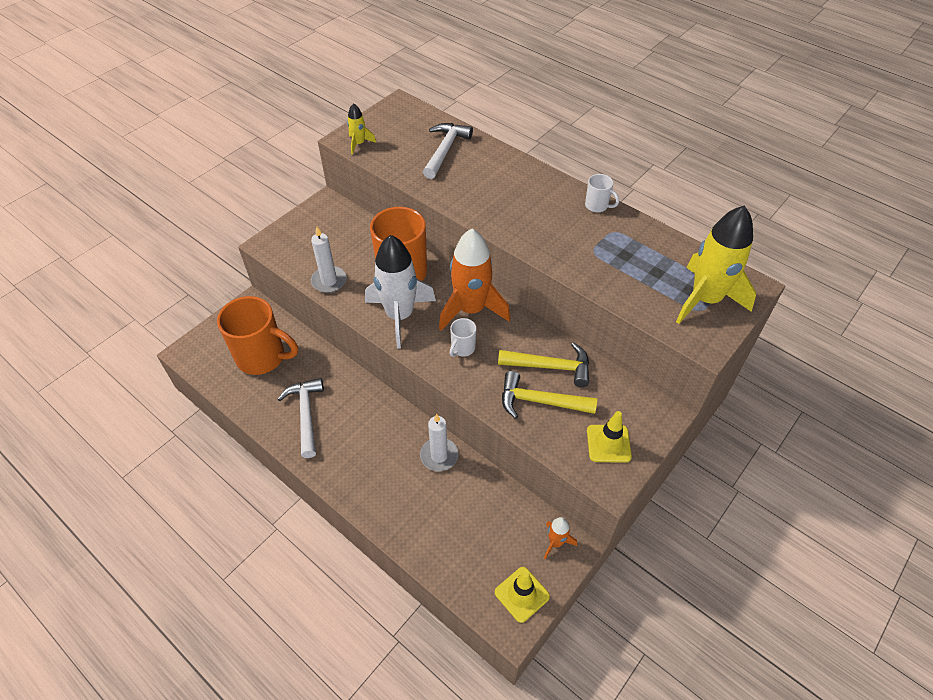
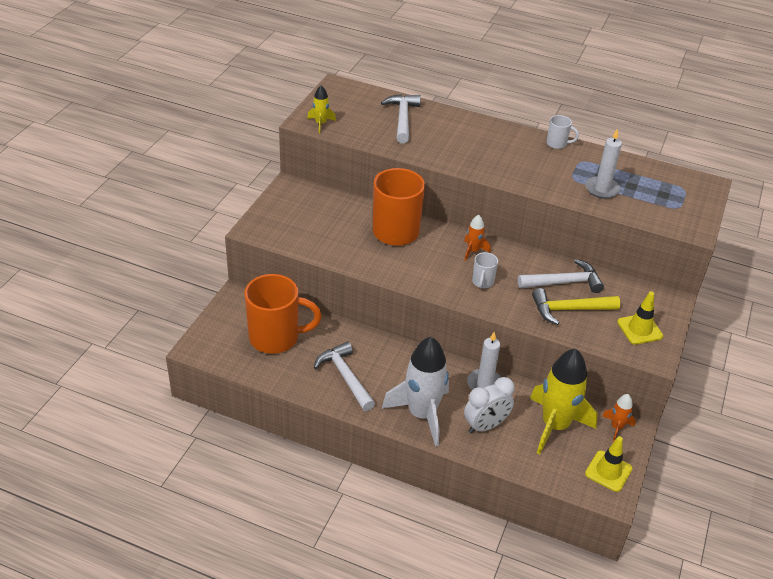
camera: 20 degrees left, 10 degrees down
white candle [311,227,347,293] -> white candle moved to [585,128,622,199]
white rocket [365,235,436,349] -> white rocket moved to [382,337,449,447]
orange rocket [439,229,510,331] -> orange rocket [464,215,491,261], size x0.46
yellow hammer [498,342,589,387] -> white hammer [518,259,604,293]
yellow rocket [676,206,756,324] -> yellow rocket moved to [530,348,598,454]
none -> white clock [464,377,515,434]

